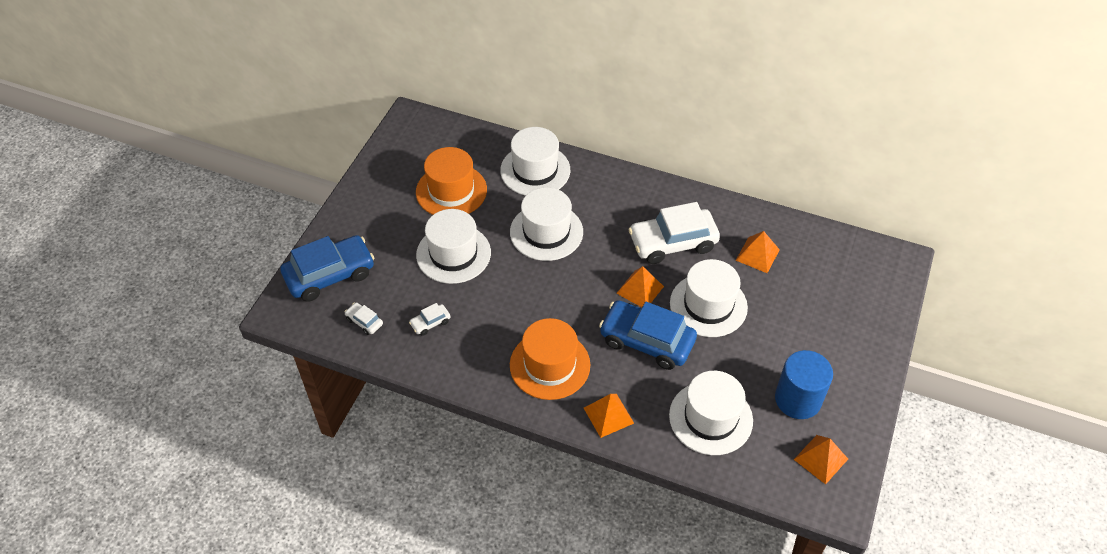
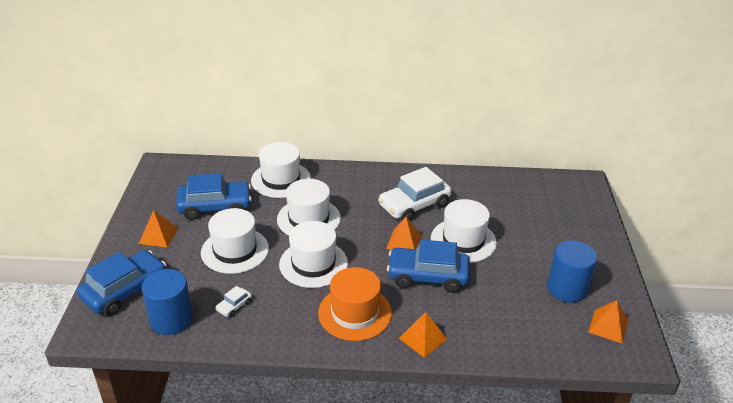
camera: 20 degrees left, 15 degrees down
white car [344,302,383,335] -> blue cylinder [142,269,193,335]
orange hat [416,147,487,215] -> blue car [176,173,252,220]
white hat [669,371,753,455] -> white hat moved to [279,221,348,288]
orange pyramid [736,231,780,273] -> orange pyramid moved to [139,210,178,248]

